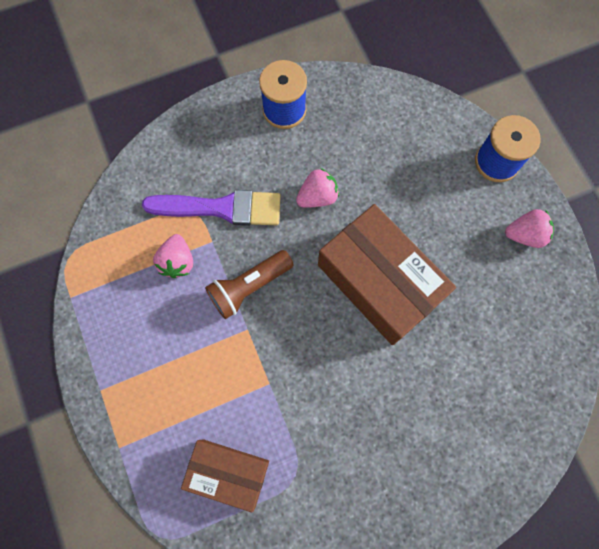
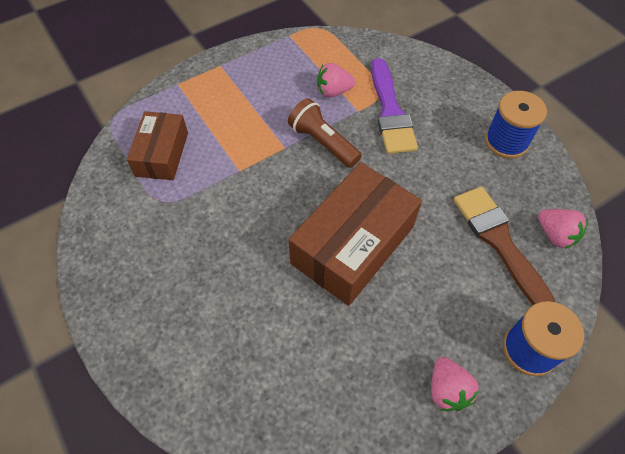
camera: 80 degrees right, 15 degrees down
pink strawberry [296,168,339,207] -> pink strawberry moved to [538,209,588,249]
none -> brown brush [454,186,555,305]

